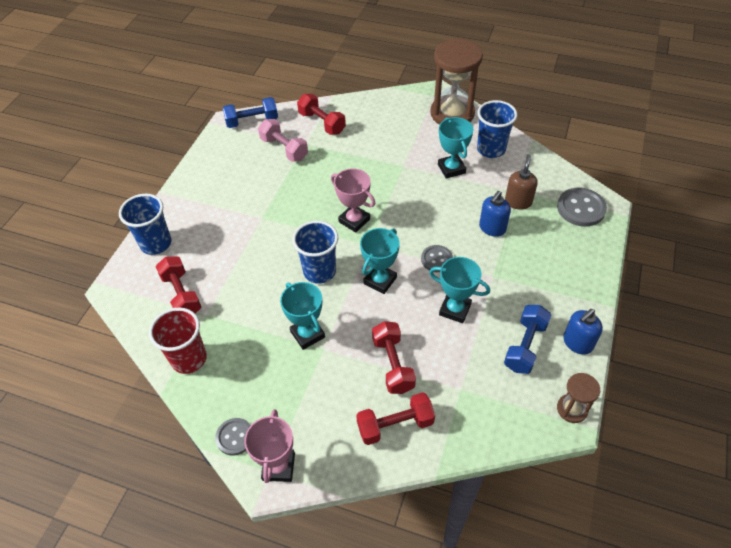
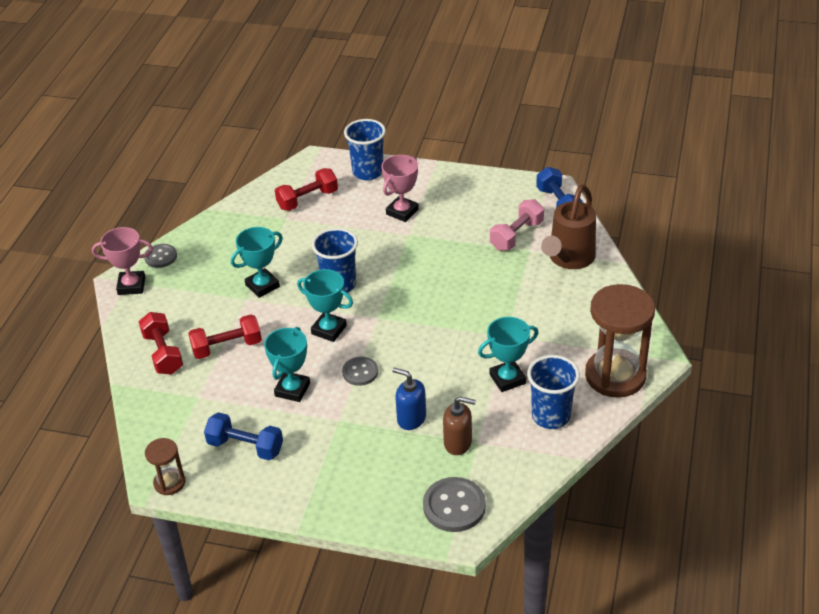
camera: 85 degrees right, 10 degrees down
red cup [149,307,207,374] -> none
red dumbbell [297,94,346,135] -> brown watering can [541,185,596,269]
pink trophy [331,168,375,233] -> pink trophy moved to [382,155,419,222]
blue soap dispenser [563,309,603,355] -> none

